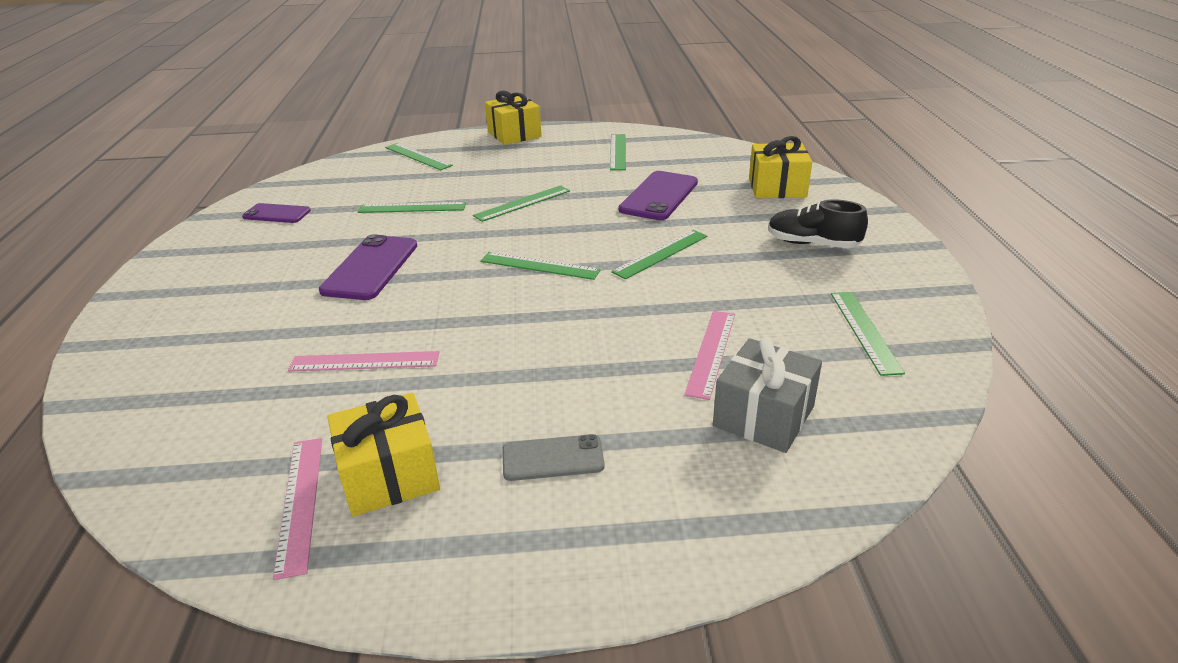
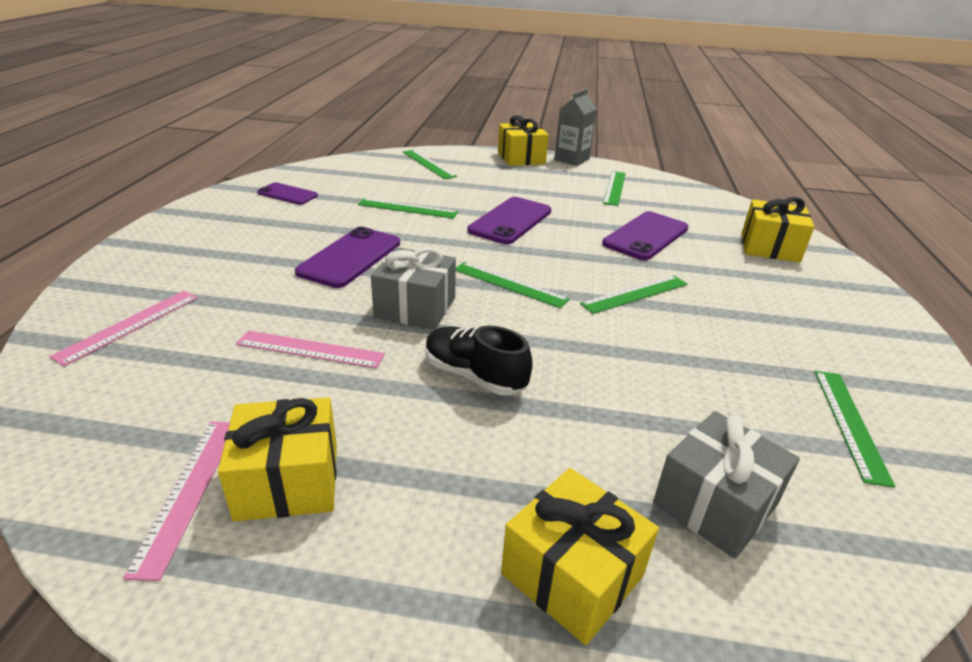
camera: 10 degrees right, 0 degrees up
green ruler [473,185,570,222] -> purple phone [467,197,551,244]
grey phone [503,434,605,481] -> none
pink ruler [684,311,735,400] -> pink ruler moved to [49,291,198,366]
black shoe [768,200,868,248] -> black shoe moved to [426,325,533,395]
none -> grey gift [371,247,456,330]
none -> yellow gift [501,468,659,645]
none -> grey carton [554,89,597,166]

